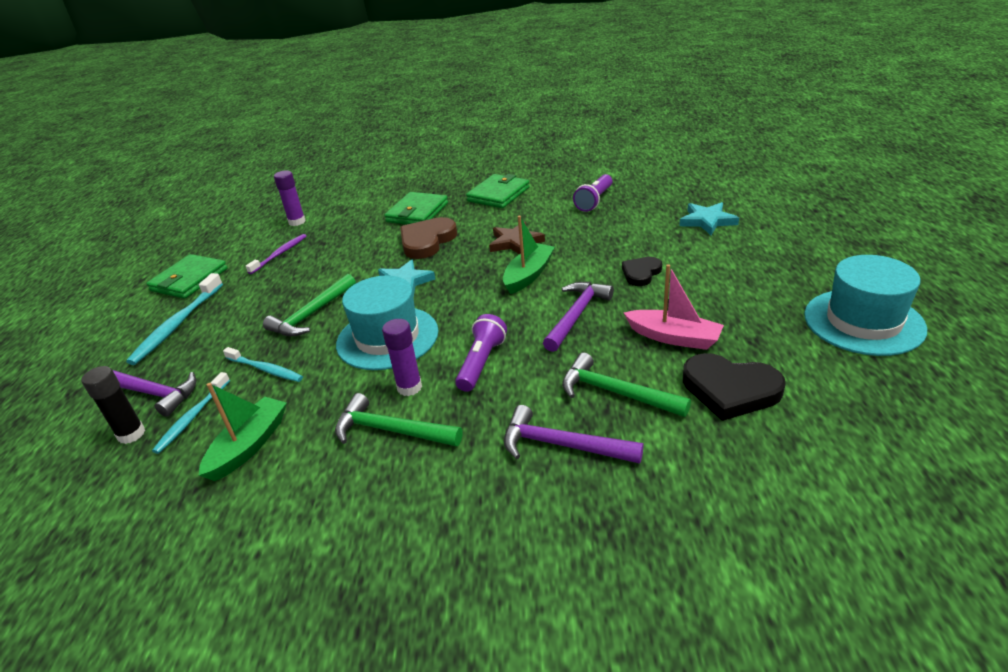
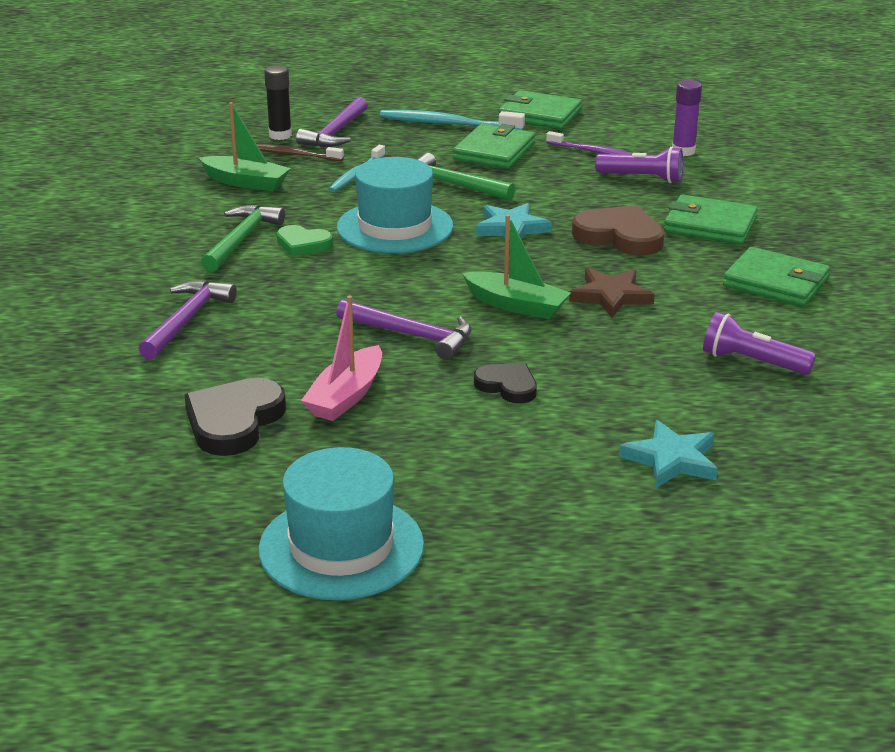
camera: 85 degrees right, 5 degrees down
turquoise toothbrush [152,372,230,454] -> brown toothbrush [257,144,344,161]
purple glue stick [382,319,422,396] -> green heart [277,225,333,256]
purple flashlight [455,314,507,392] -> purple flashlight moved to [595,147,683,183]
green hammer [562,353,691,417] -> none
none -> green wallet [453,124,535,169]

